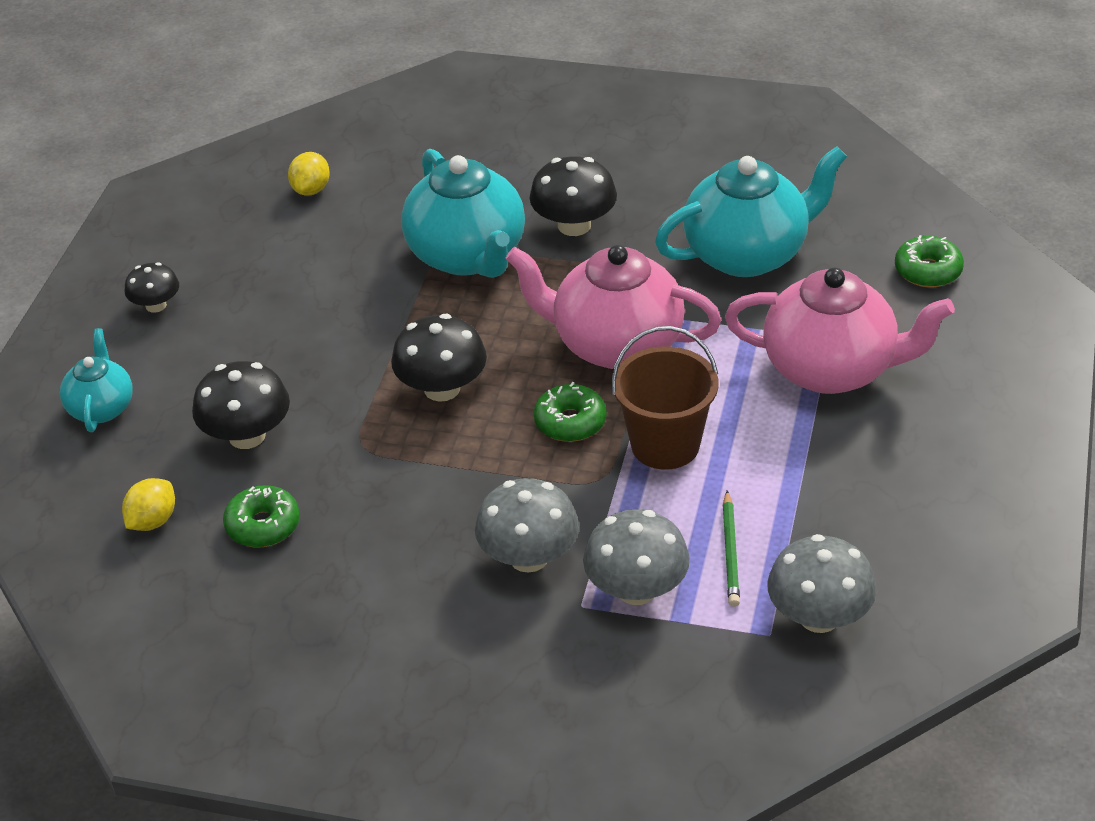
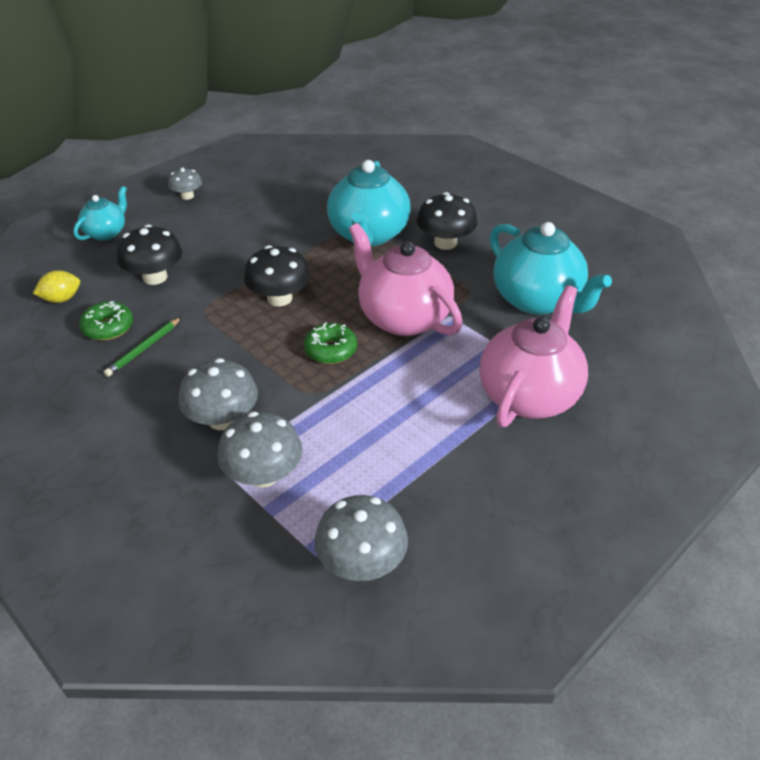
camera: 30 degrees right, 0 degrees up
black mushroom [125,262,179,313] -> grey mushroom [168,167,202,200]
yellow lemon [288,152,330,195] -> none
brown bucket [611,326,718,470] -> none
turquoise teapot [655,146,847,277] -> turquoise teapot turned 45 degrees clockwise [490,222,612,315]
green pencil [723,490,740,607] -> green pencil moved to [104,317,182,377]
pink teapot [725,267,955,394] -> pink teapot turned 105 degrees counterclockwise [479,285,588,427]
green donut [895,235,964,288] -> none

